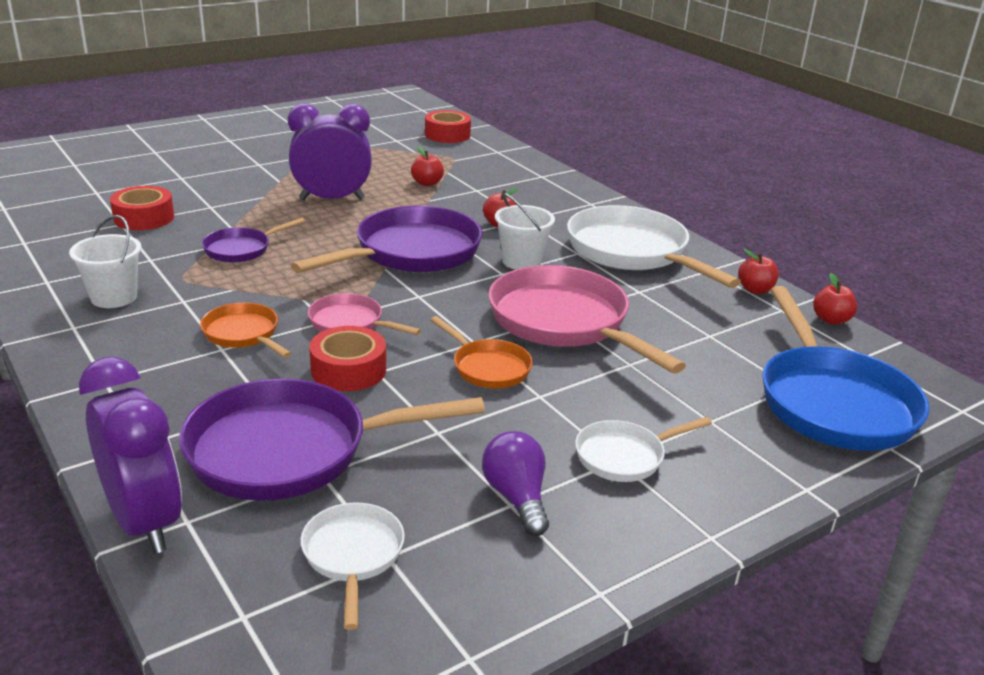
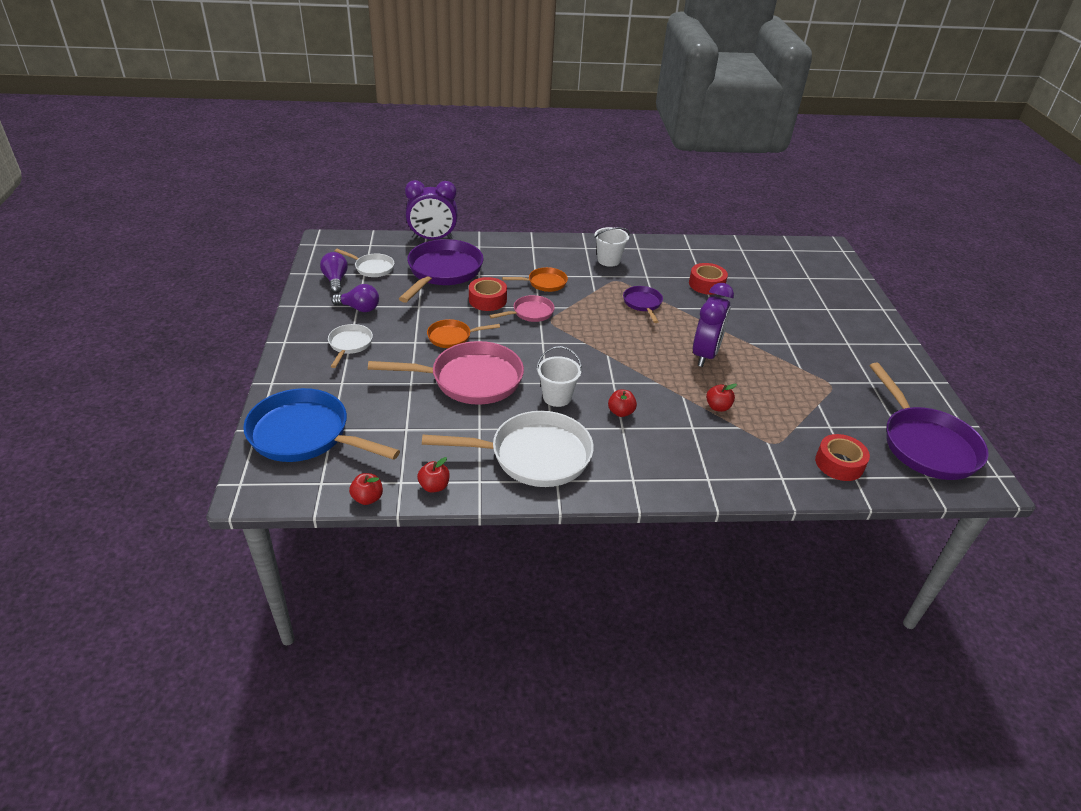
camera: 120 degrees right, 10 degrees up
purple pan [291,206,482,273] -> purple pan moved to [869,363,989,480]
none -> purple light bulb [320,252,348,293]

